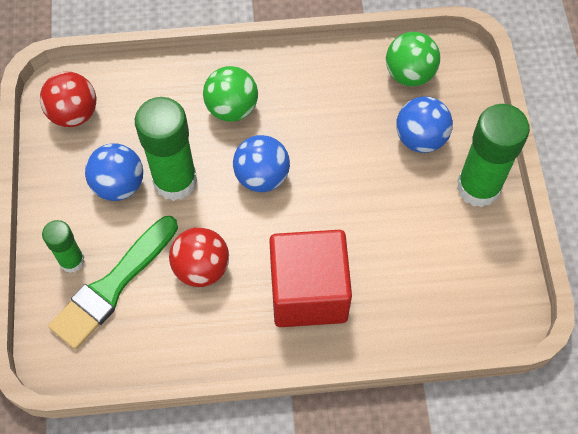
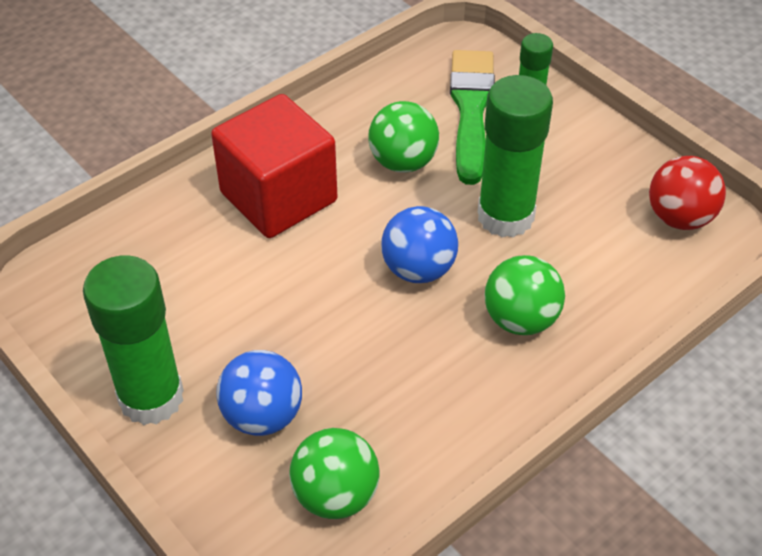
camera: 145 degrees right, 15 degrees down
blue ball [85,143,143,201] -> none
red ball [169,227,229,287] -> green ball [368,101,439,173]

